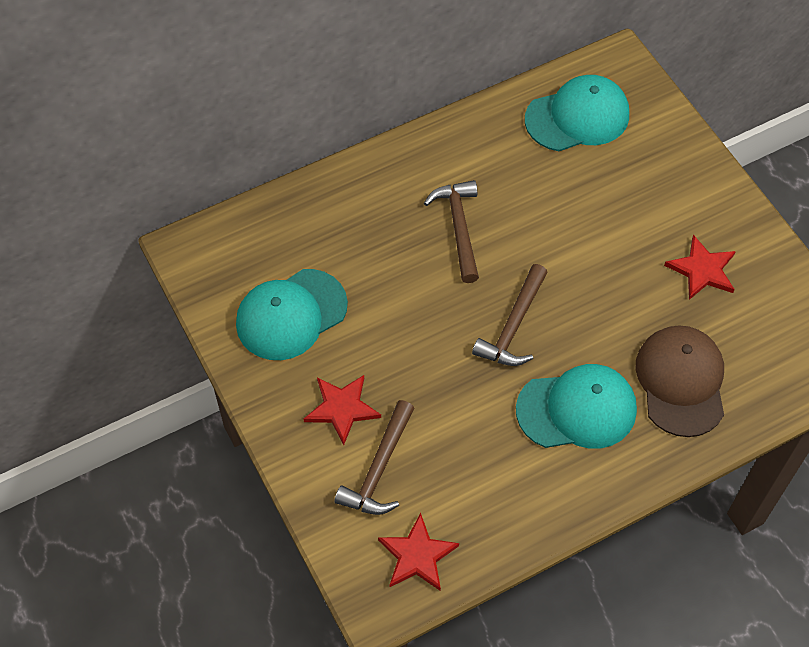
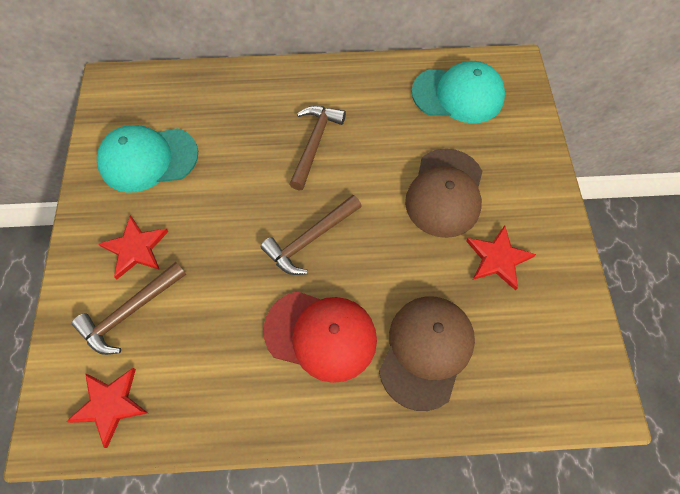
camera: 25 degrees right, 5 degrees up
turquoise cap [516,364,637,449] -> red cap [263,291,377,383]
none -> brown cap [405,149,483,238]

